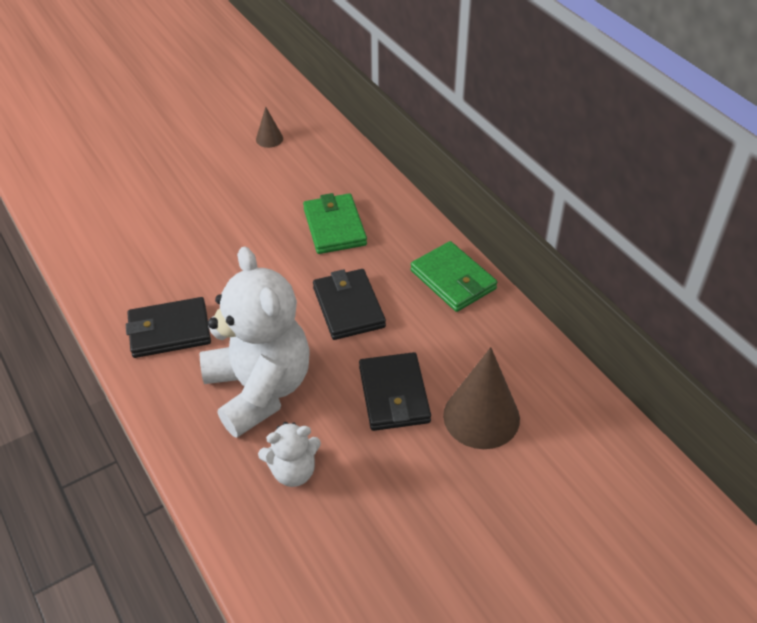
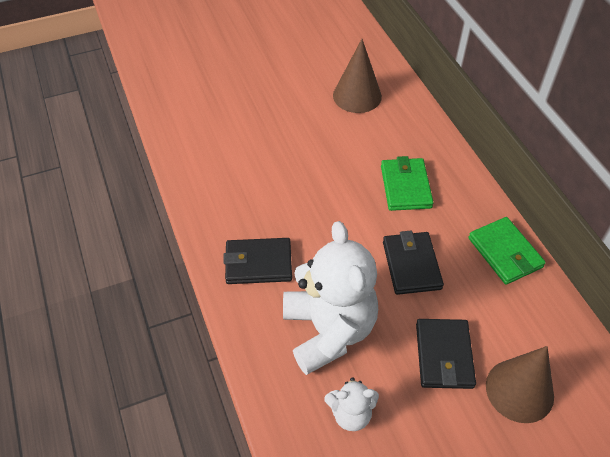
camera: 10 degrees right, 5 degrees up
brown cone [256,107,283,148] -> brown cone [333,39,382,113], size x2.09

